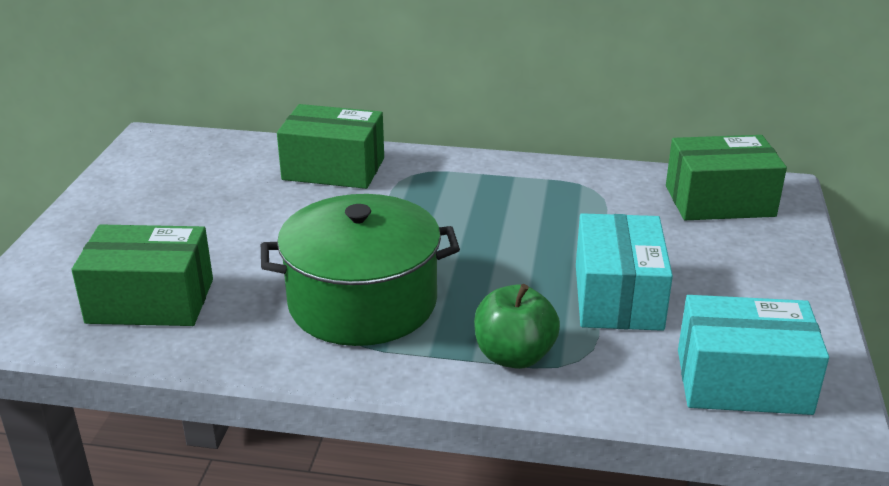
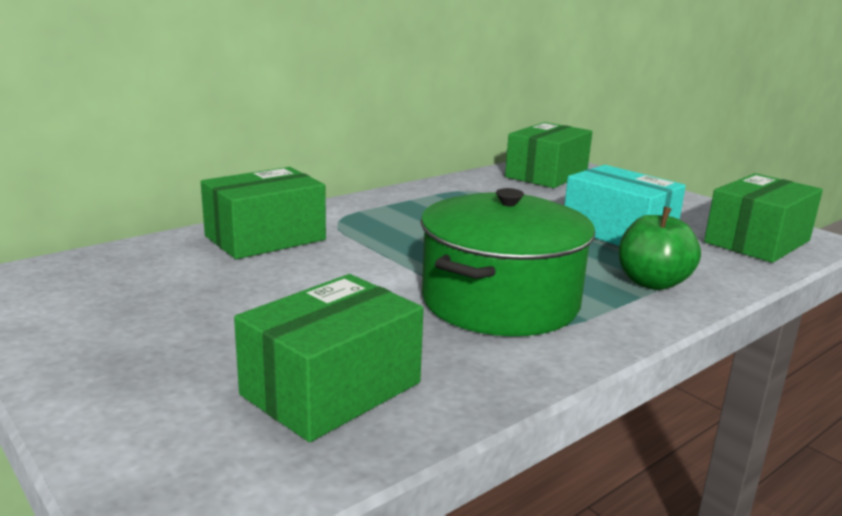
camera: 50 degrees left, 10 degrees down
turquoise box [678,295,829,415] -> green box [704,173,823,263]

